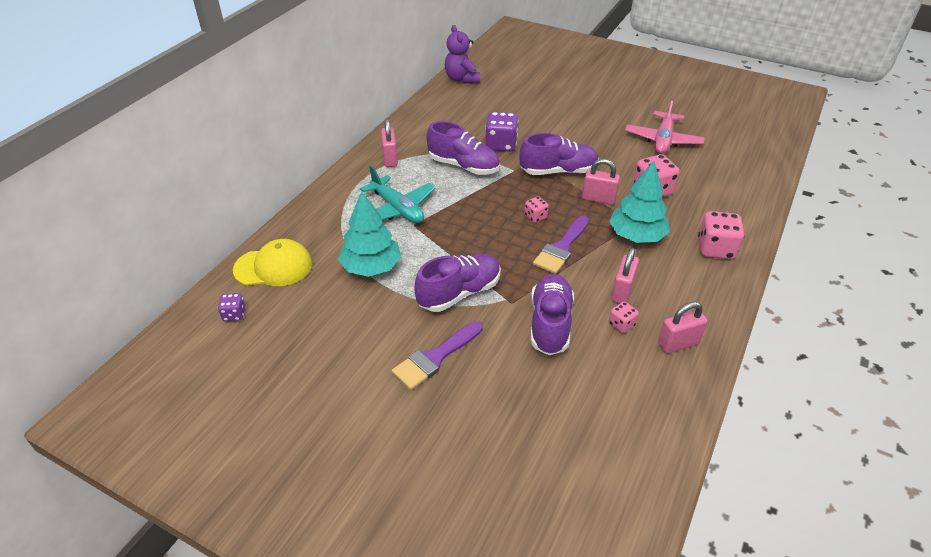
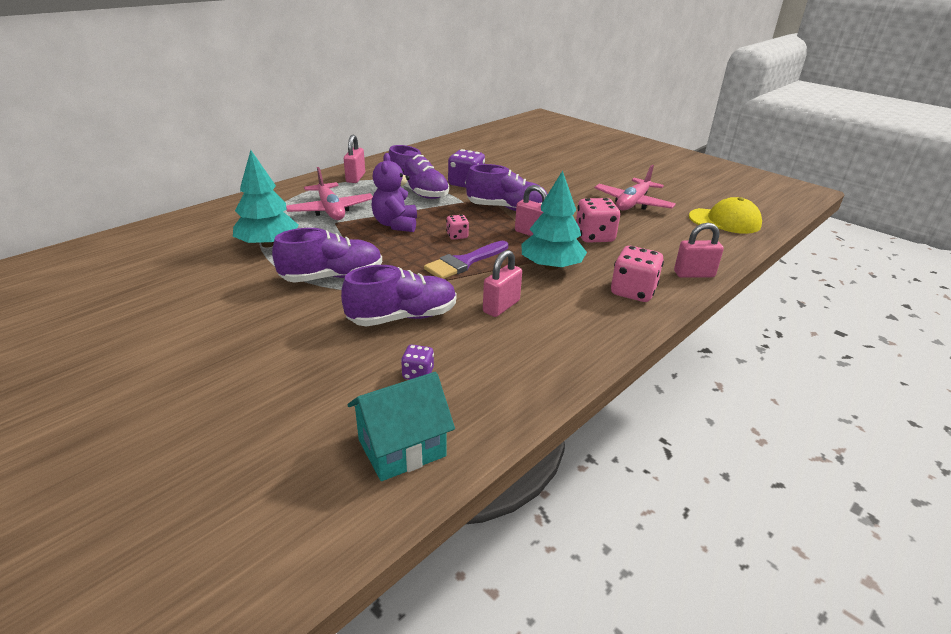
camera: 15 degrees right, 10 degrees down
purple dice [218,293,245,321] -> purple dice moved to [401,345,434,380]
yellow cap [233,239,312,286] -> yellow cap moved to [689,197,762,234]
turquoise plane [360,165,435,223] -> pink plane [286,167,373,220]
purple brush [392,321,483,390] -> none
purple teddy bear [445,25,480,84] -> purple teddy bear moved to [372,153,417,232]
purple shoe [531,274,574,355] -> purple shoe turned 45 degrees clockwise [341,265,456,326]
pink dice [609,301,639,333] -> none
pink padlock [658,302,708,353] -> pink padlock moved to [674,223,724,278]
none -> turquoise house [347,372,455,481]

